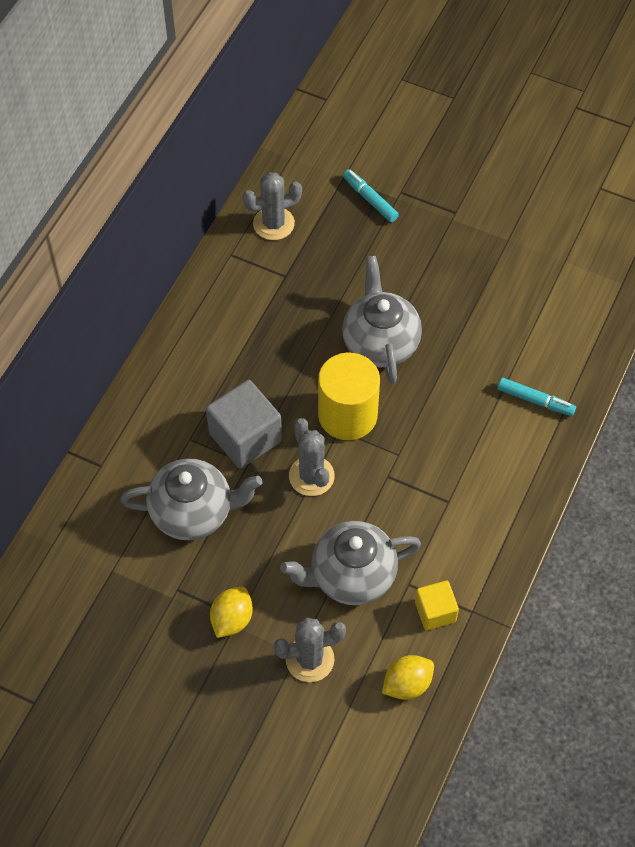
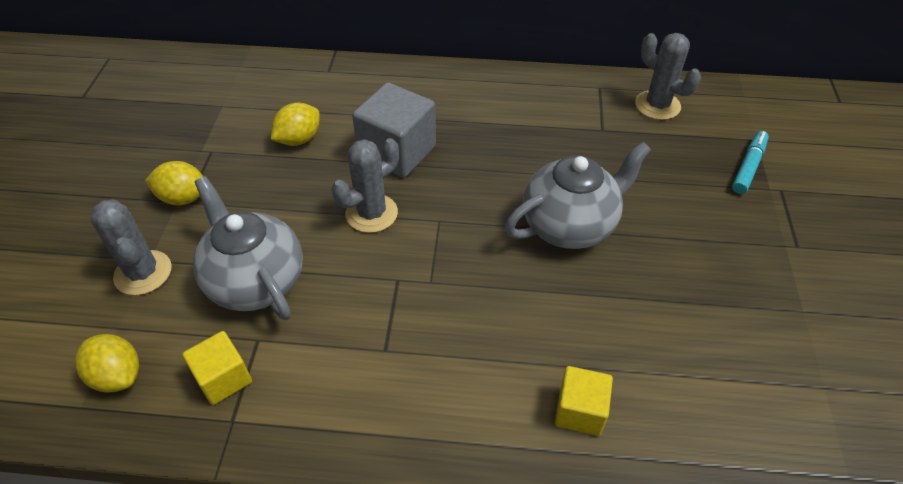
camera: 70 degrees right, 10 degrees down
grey teapot [120,458,262,540] -> yellow lemon [271,103,320,146]
yellow cylinder [318,353,380,440] -> none
turquoise marker [498,378,576,416] -> yellow cube [555,366,613,436]

